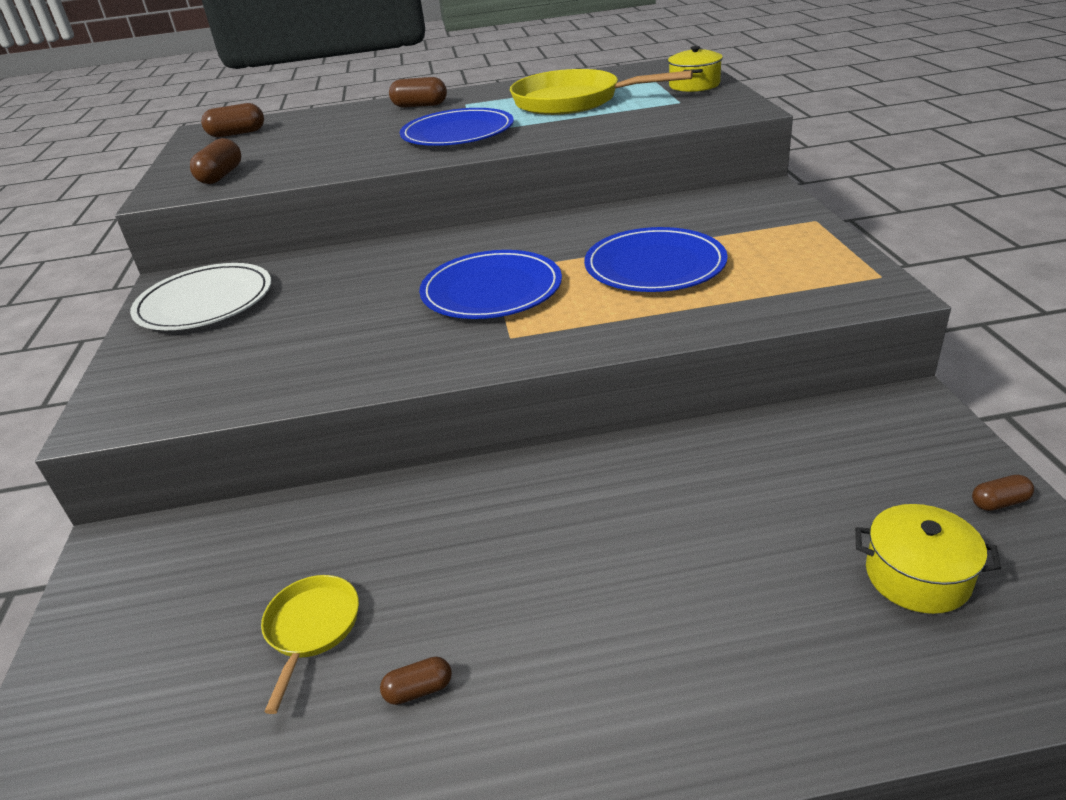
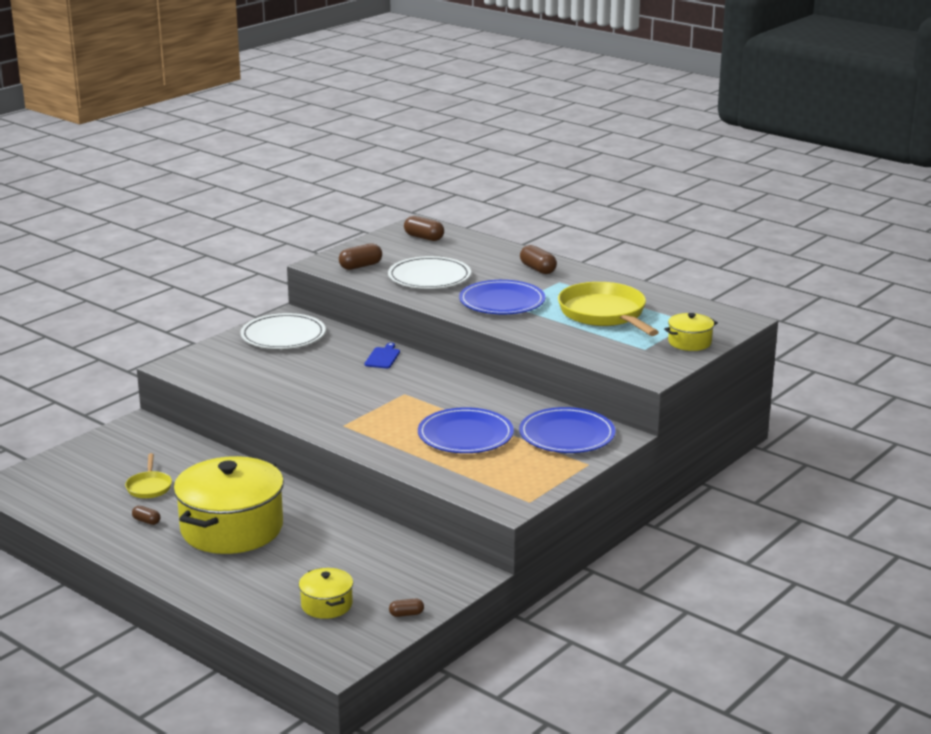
camera: 45 degrees right, 10 degrees down
yellow pan [261,575,359,714] -> yellow pan turned 120 degrees clockwise [125,453,172,498]
blue plate [419,250,562,319] -> blue plate moved to [519,407,616,453]
brown capsule [972,474,1034,511] -> brown capsule turned 45 degrees counterclockwise [389,599,424,617]
none -> yellow pot [173,456,284,554]
none -> blue cutting board [364,343,400,369]
none -> white plate [388,256,471,289]

